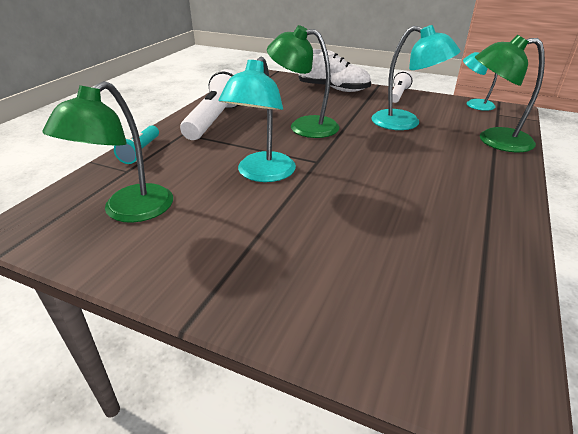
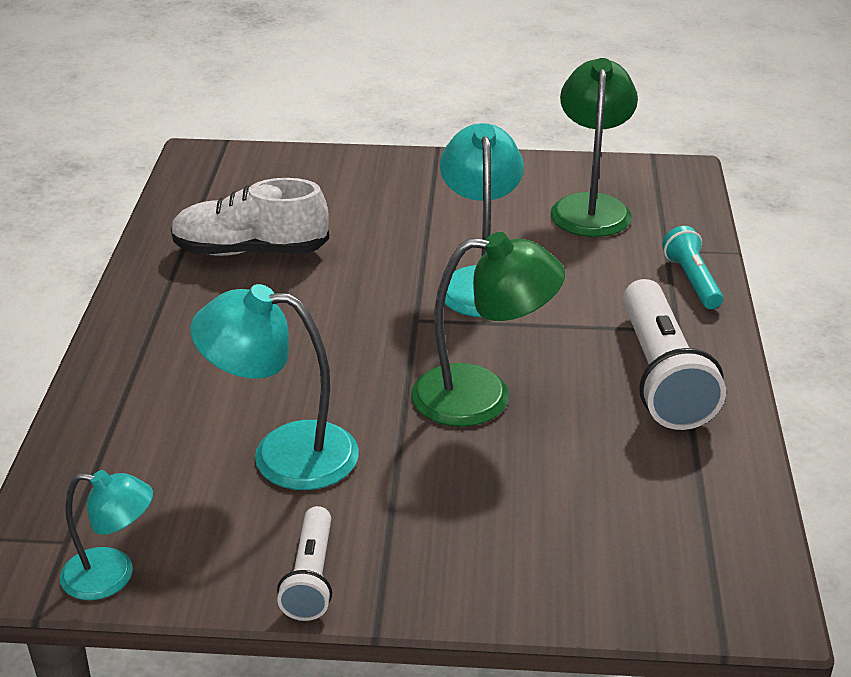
camera: 160 degrees right, 0 degrees up
white shoe [299,49,371,92] -> white shoe moved to [171,178,329,256]
green lamp [475,35,545,152] -> none

